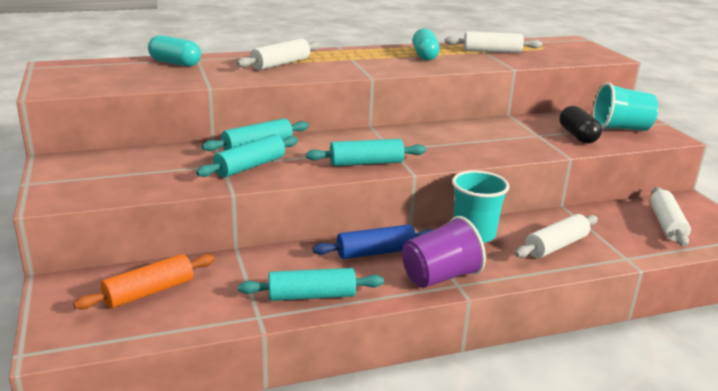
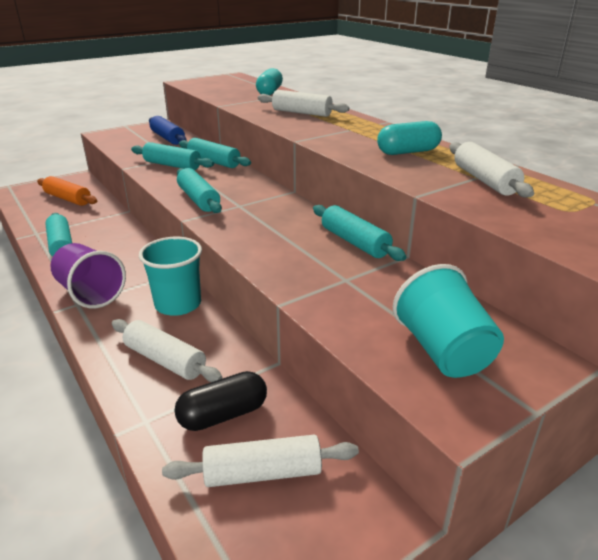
camera: 75 degrees right, 5 degrees up
blue rolling pin [313,224,432,259] -> blue rolling pin moved to [149,116,187,145]
black capsule [559,106,602,144] -> black capsule moved to [174,371,267,431]
none -> turquoise rolling pin [313,205,406,261]

